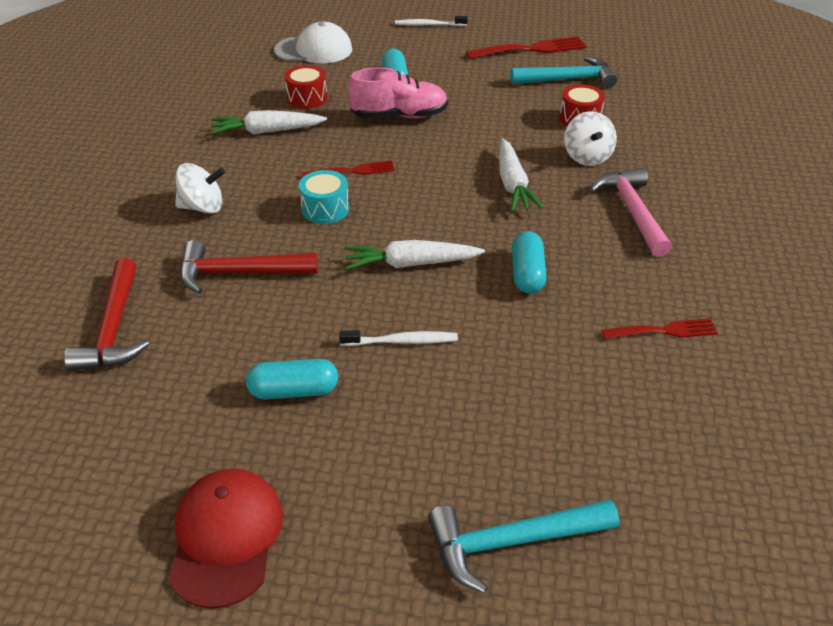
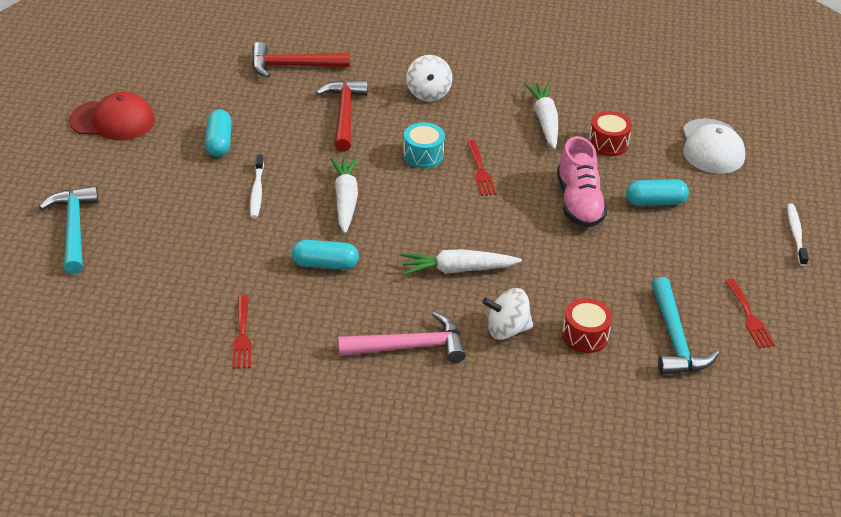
camera: 90 degrees right, 0 degrees up
red fork [466,36,587,59] -> red fork [726,279,775,348], size x0.62

